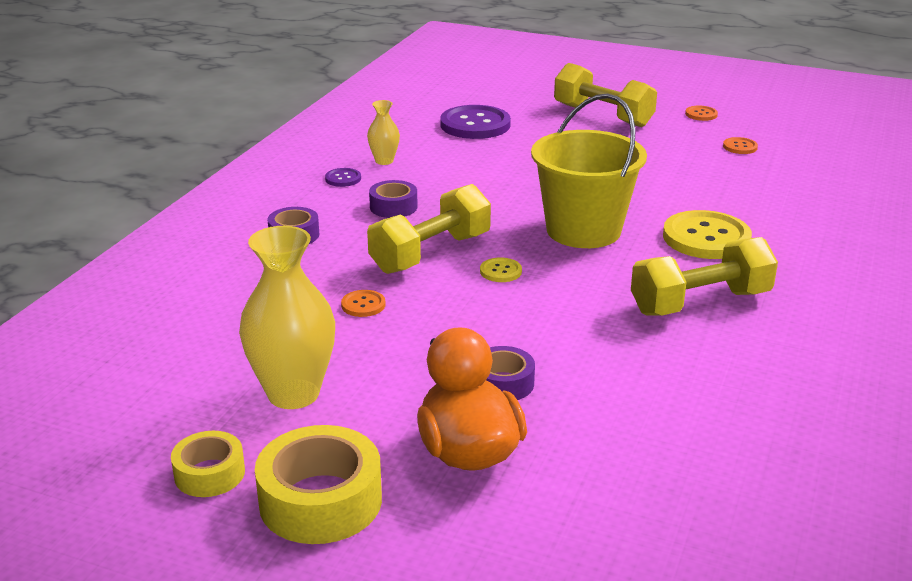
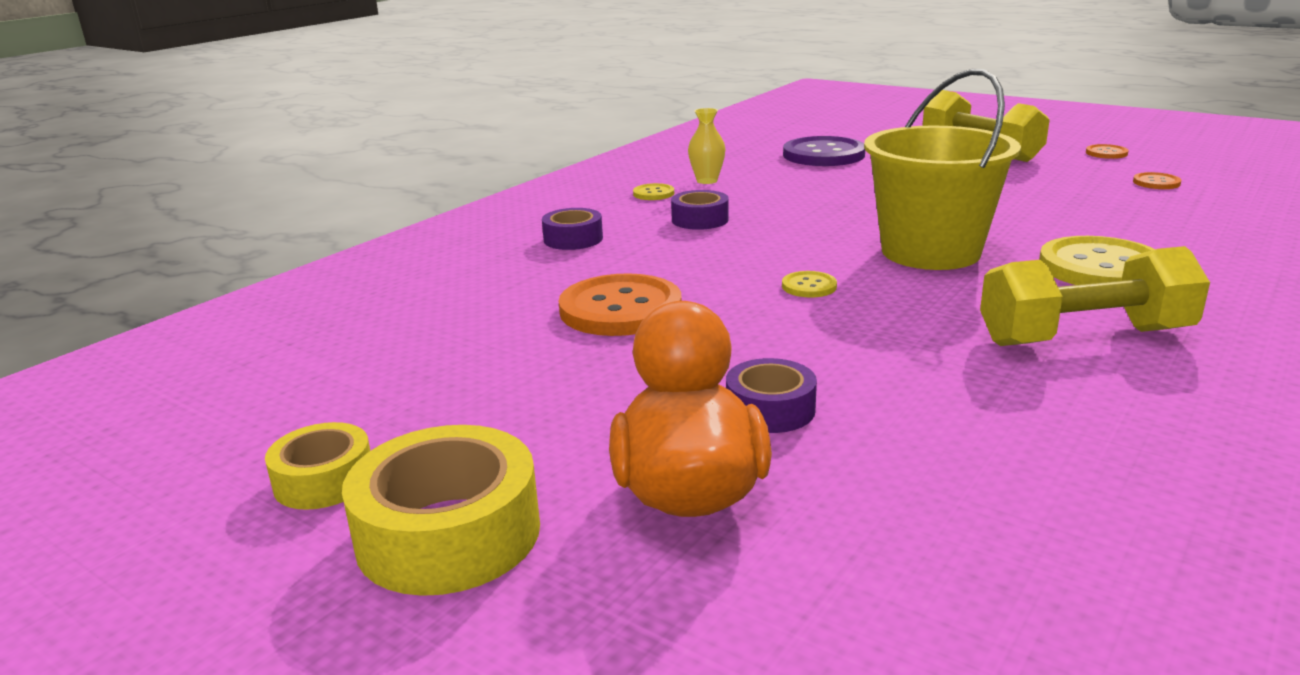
camera: 15 degrees right, 5 degrees down
yellow vase [239,226,335,409] -> none
purple button [325,168,361,187] -> yellow button [633,183,674,200]
orange button [341,290,385,317] -> orange button [559,273,682,336], size x2.17
yellow dumbbell [367,184,491,274] -> none

